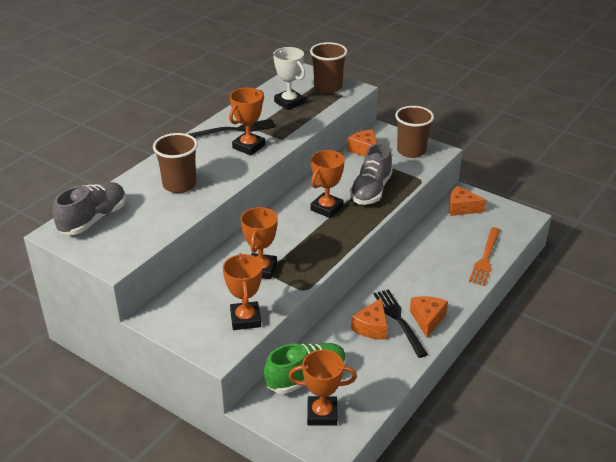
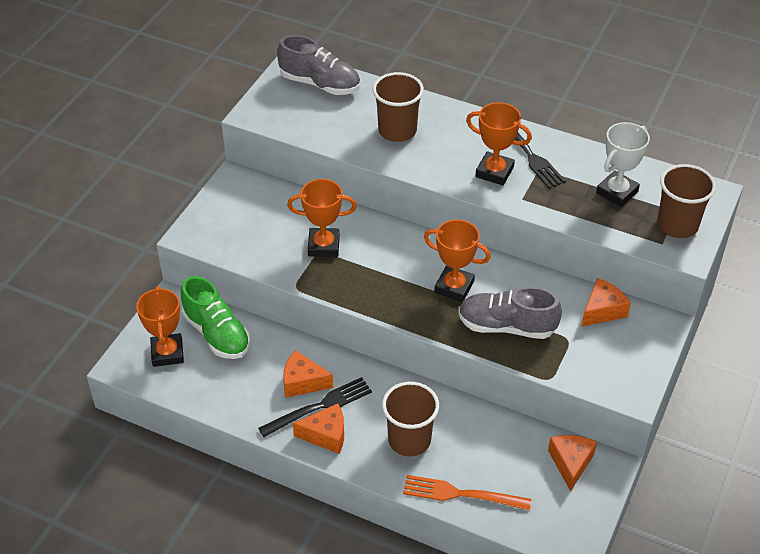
camera: 80 degrees right, 10 degrees up
orange trophy [223,253,262,330] -> none
brown cup [395,106,434,158] -> brown cup moved to [382,382,439,456]

